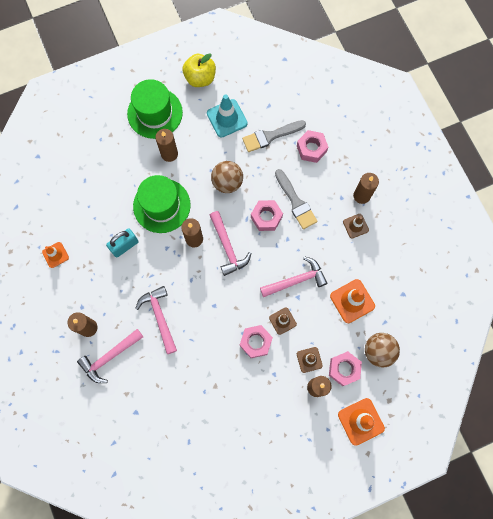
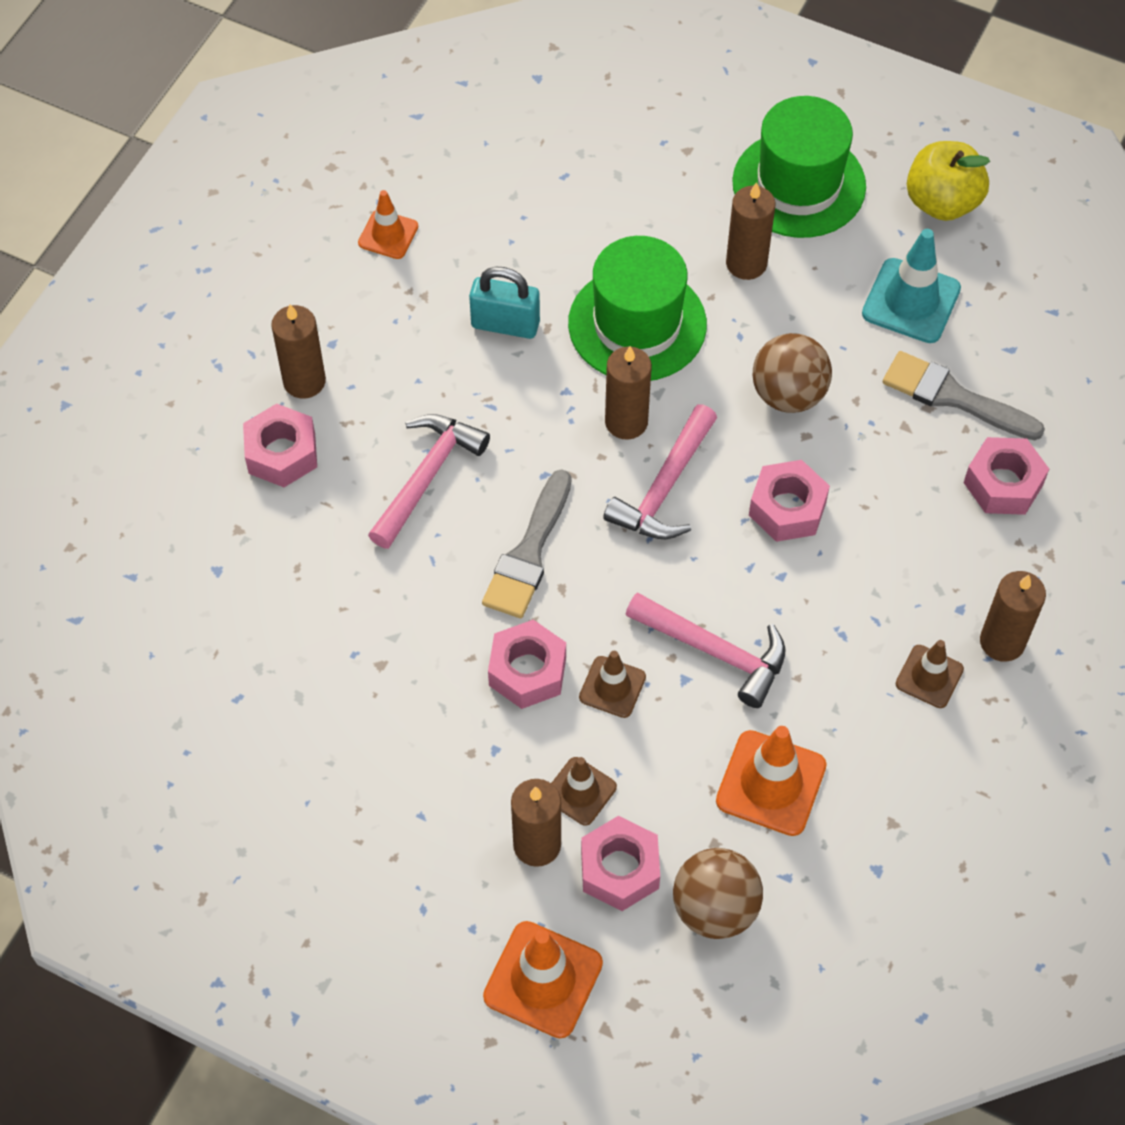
camera: 50 degrees right, 15 degrees down
pink hammer [77,329,143,383] -> pink nut [243,404,317,487]
grey brush [275,169,318,229] -> grey brush moved to [482,469,572,618]

